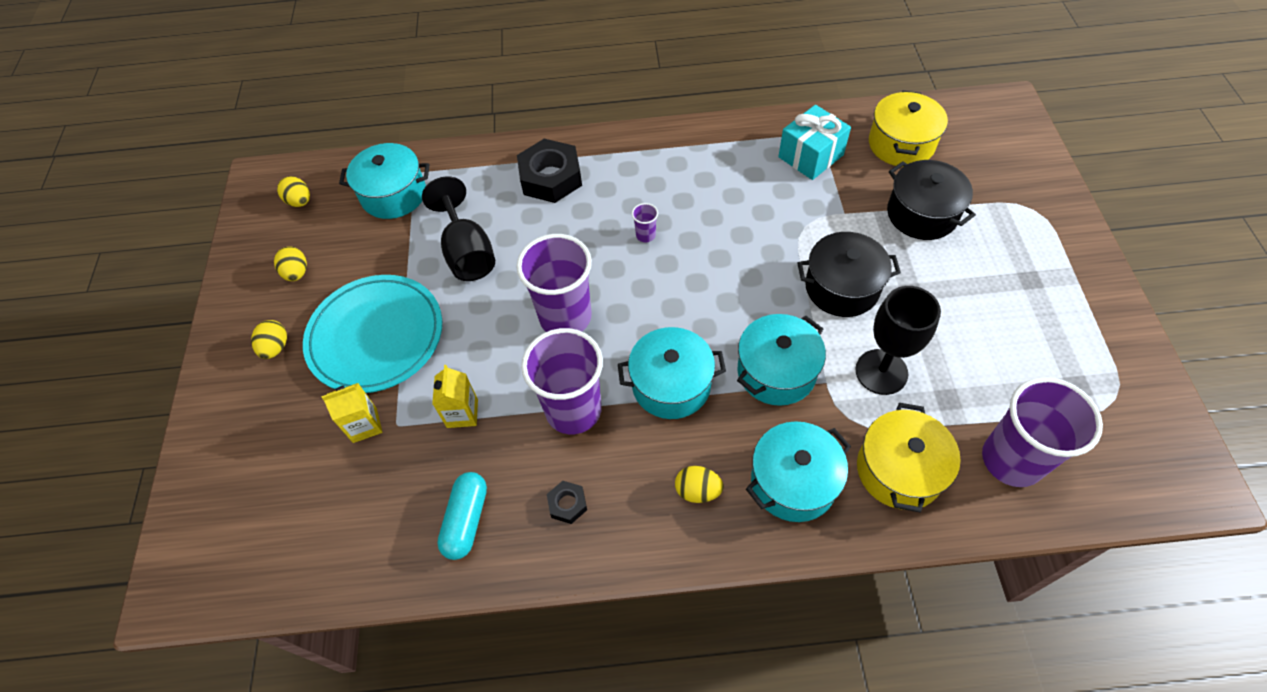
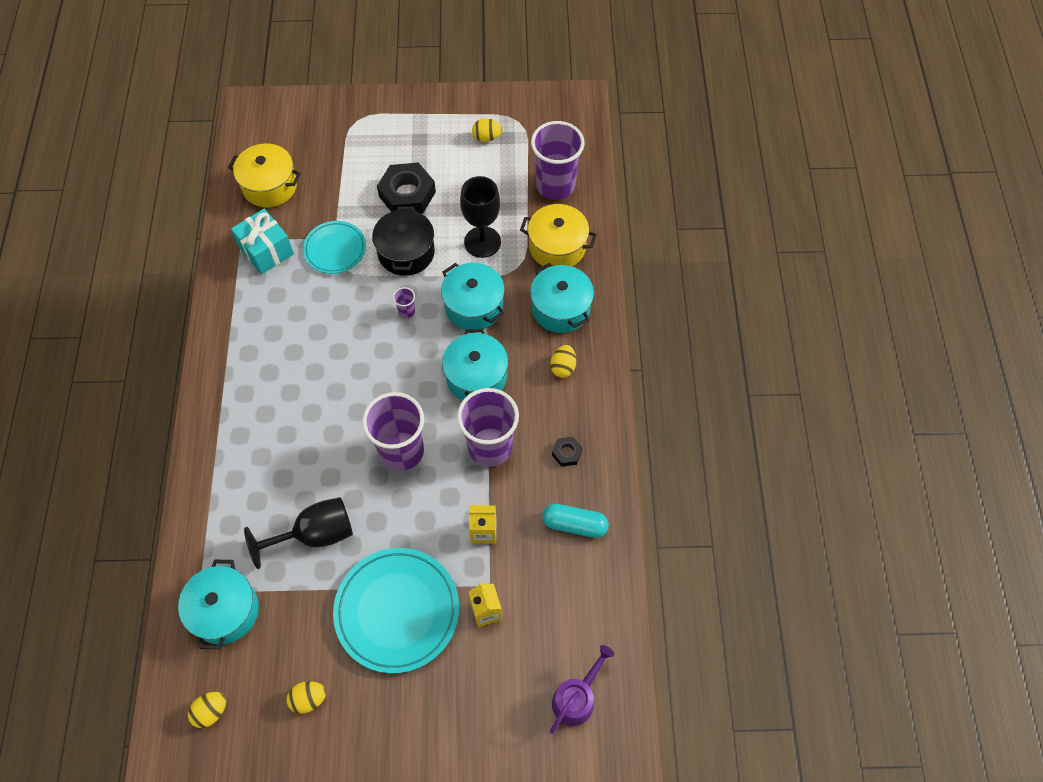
camera: 90 degrees left, 5 degrees up
yellow egg [251,320,287,359] -> yellow egg moved to [472,118,502,142]
black nut [517,139,582,203] -> black nut moved to [377,162,436,214]
purple cup [632,203,658,242] -> purple cup moved to [393,287,415,318]
black pot [887,160,976,240] -> none
none -> turquoise plate [303,221,366,274]
none -> purple watering can [550,645,614,734]

